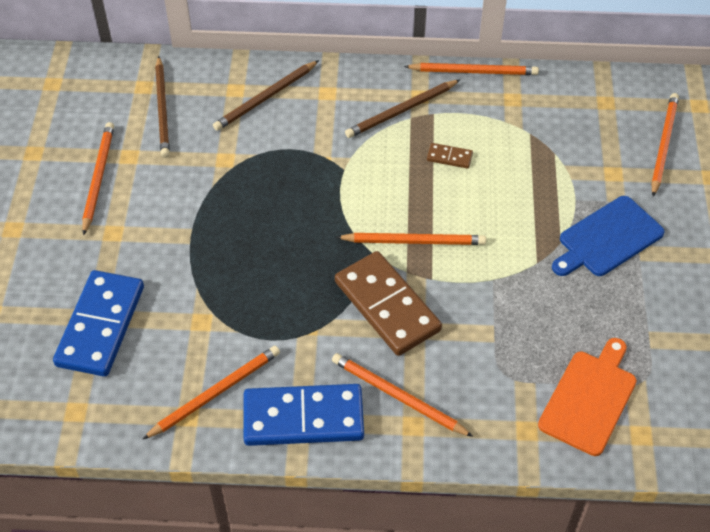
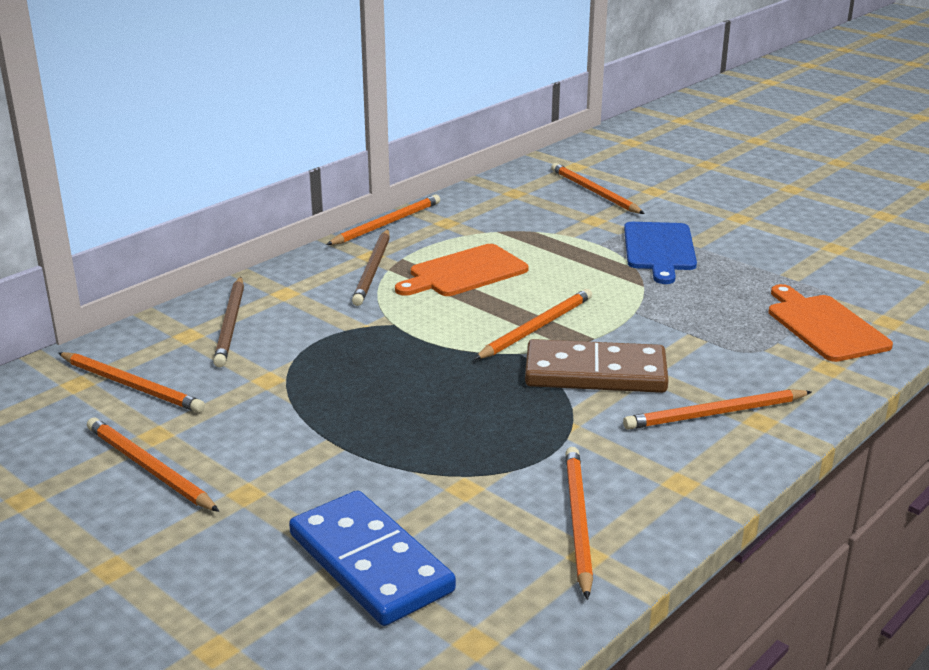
camera: 50 degrees left, 25 degrees down
brown pencil [155,56,170,158] -> orange pencil [58,352,205,413]
blue domino [243,384,364,446] -> none
brown domino [427,143,473,169] -> orange cutting board [395,244,528,296]

